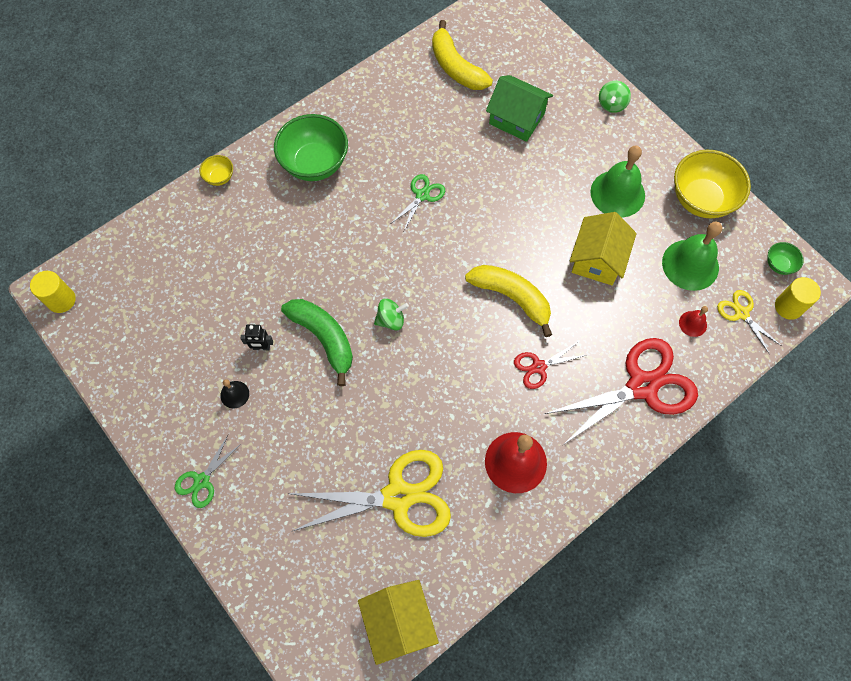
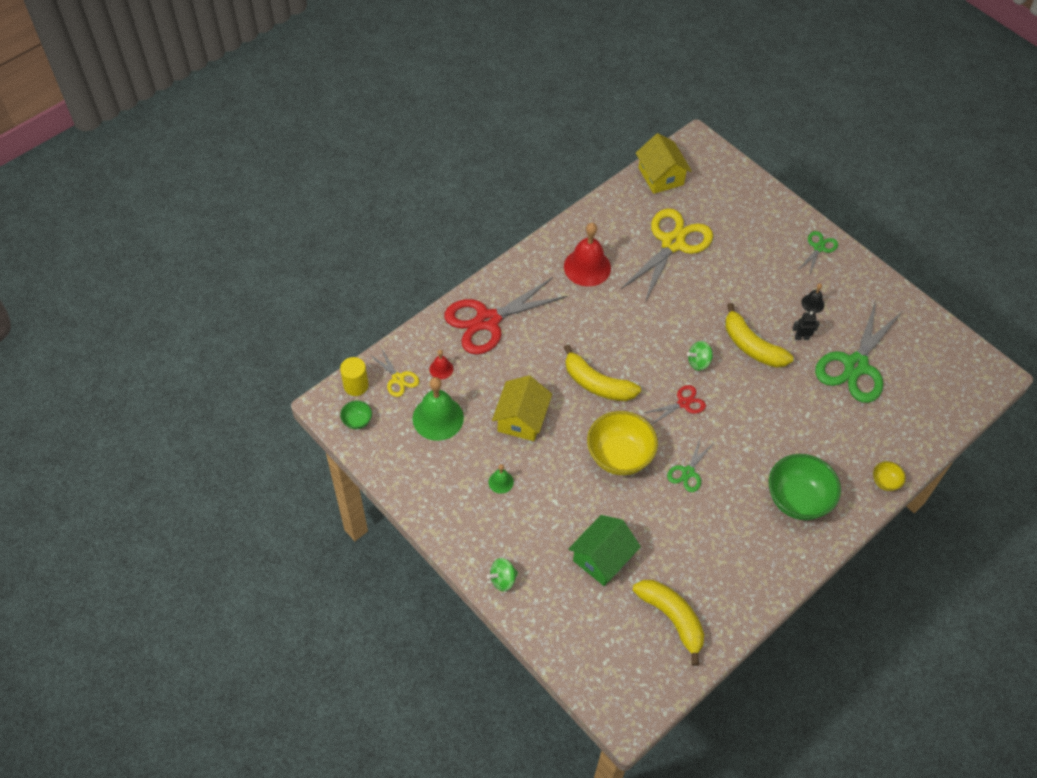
camera: 175 degrees right, 10 degrees down
yellow cylinder [30,271,76,313] -> none
green banana [281,299,353,386] -> yellow banana [725,303,794,368]
yellow scissors [287,450,451,537] -> yellow scissors turned 135 degrees clockwise [621,208,713,302]
green house [486,75,553,142] -> green house turned 75 degrees counterclockwise [568,515,641,586]
red scissors [514,342,586,389] -> red scissors moved to [645,385,706,425]
green bell [590,145,645,218] -> green bell [488,464,514,494], size x0.48
green spinning top [599,81,631,113] -> green spinning top turned 135 degrees counterclockwise [487,558,518,591]
yellow bowl [674,150,751,218] -> yellow bowl moved to [587,411,658,475]
none -> green scissors [815,301,902,403]

